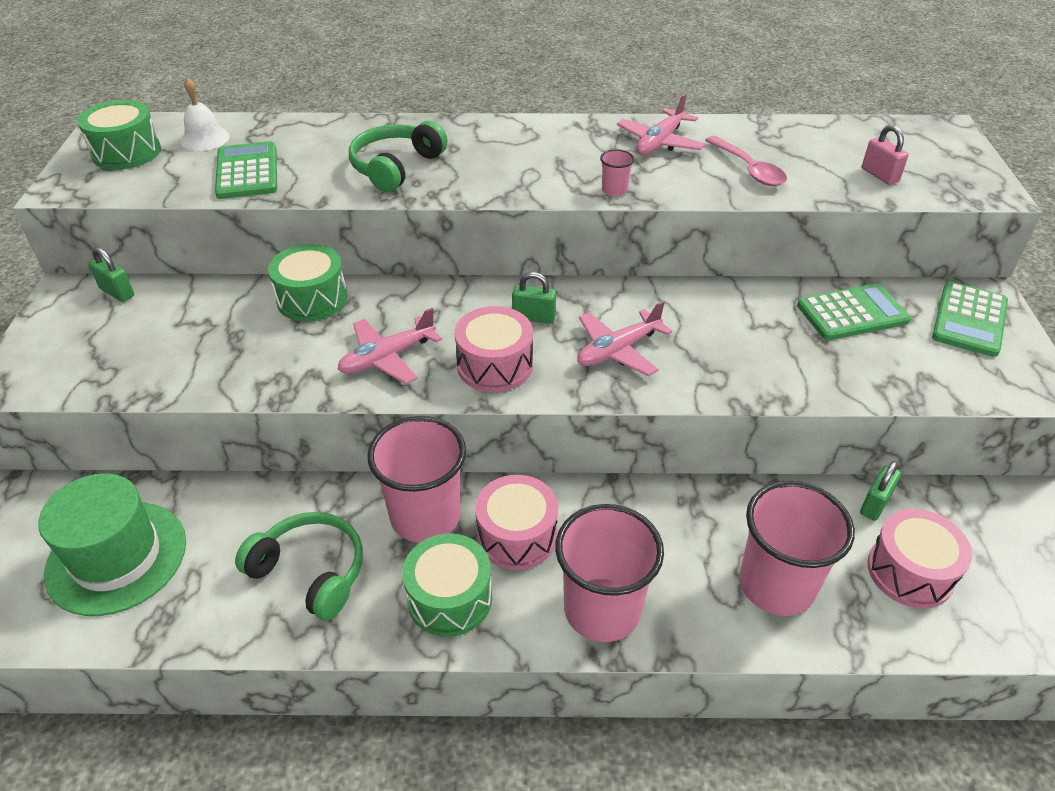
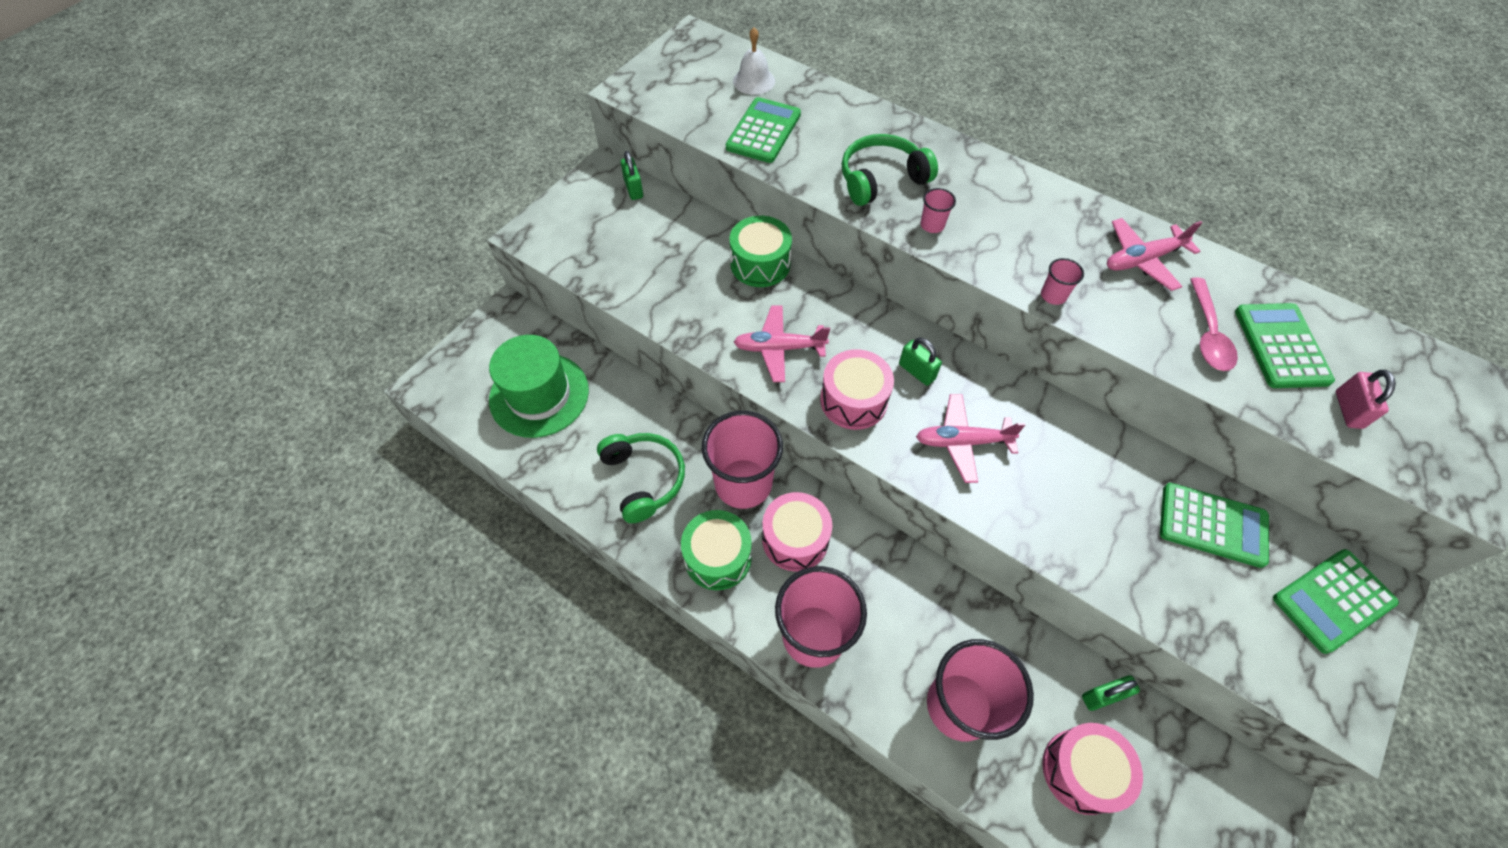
camera: 35 degrees right, 15 degrees up
green drum [77,100,161,170] -> none
none -> pink cup [920,188,956,233]
none -> green calculator [1235,303,1335,388]

